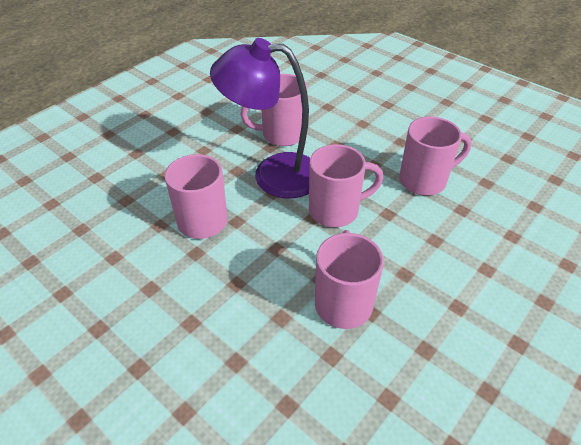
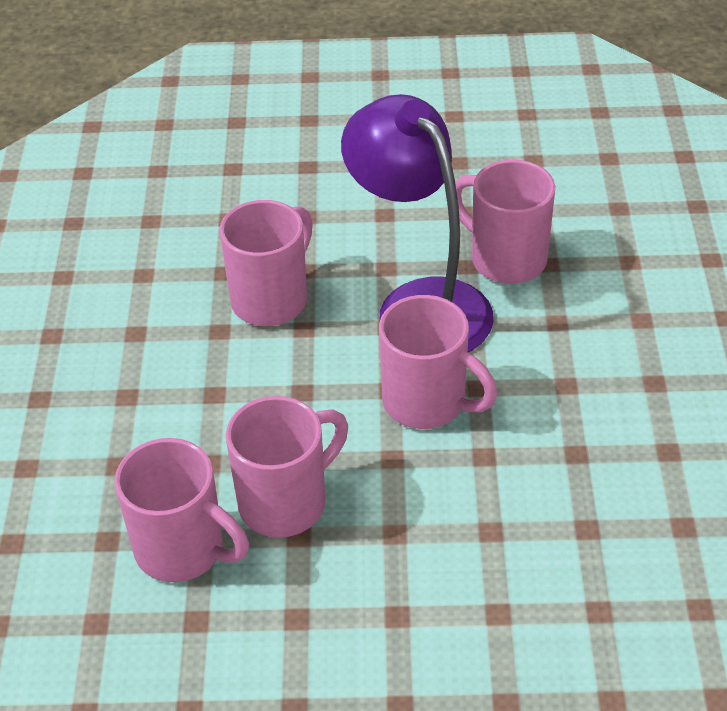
camera: 50 degrees right, 0 degrees up
pink mug [399,117,471,195] -> pink mug moved to [115,438,249,582]

